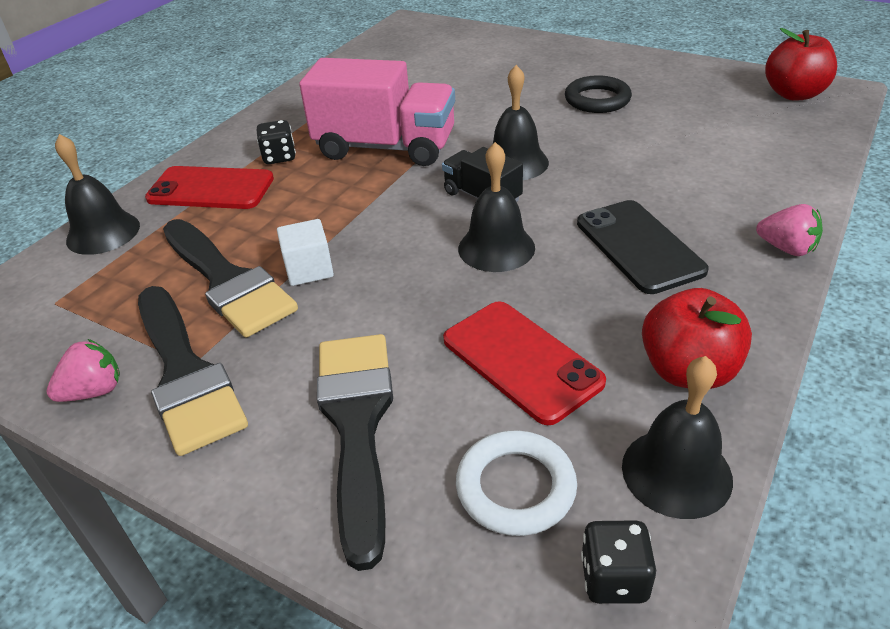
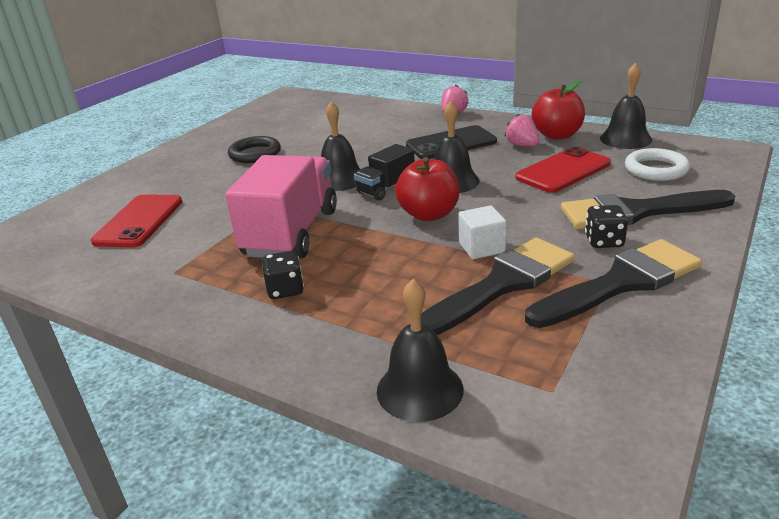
camera: 90 degrees left, 10 degrees down
pink strawberry [46,339,120,402] -> pink strawberry moved to [504,114,539,146]
red phone [145,166,274,209] -> red phone moved to [91,194,182,248]
black dice [581,520,656,604] -> black dice moved to [585,205,628,248]
red apple [765,28,837,101] -> red apple moved to [395,157,460,221]

